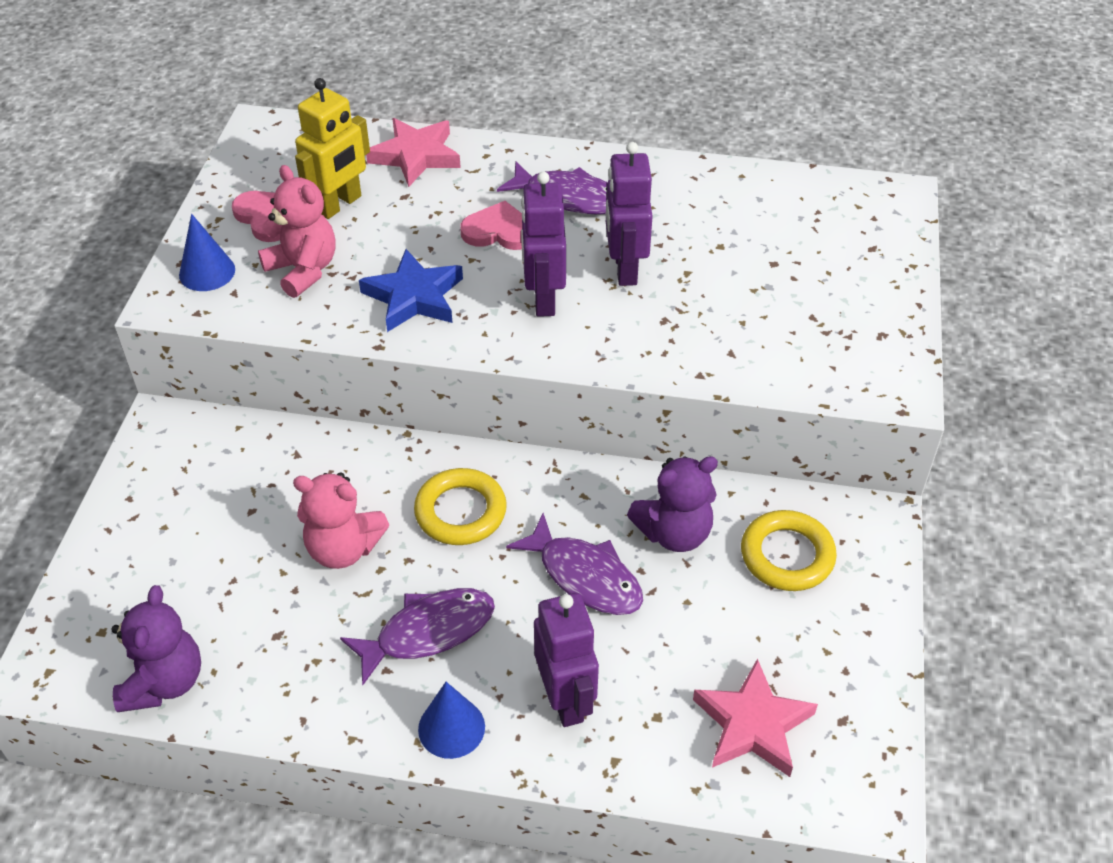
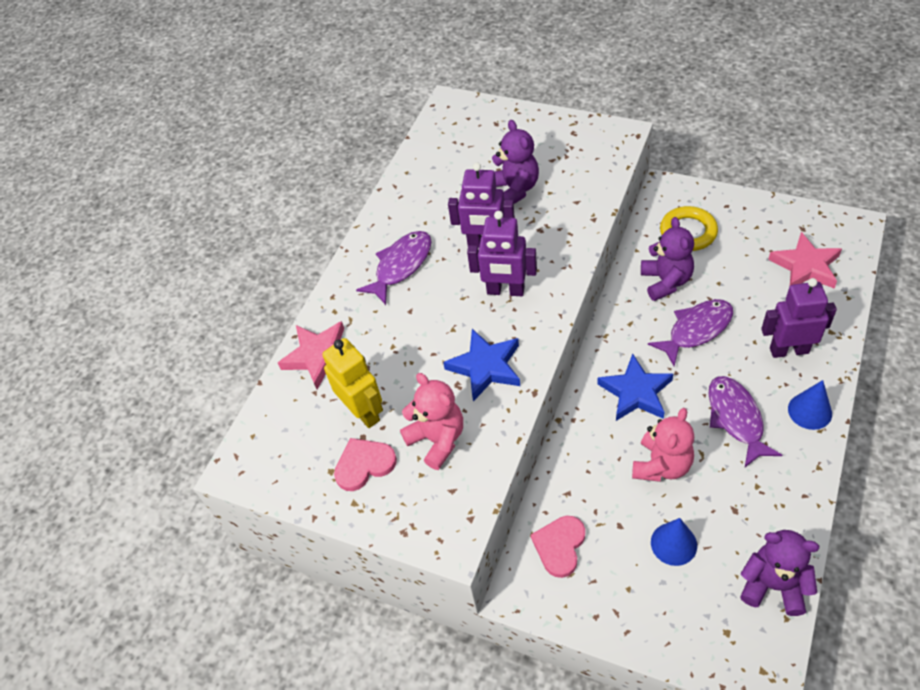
camera: 70 degrees left, 5 degrees up
blue cone [179,214,235,291] -> blue cone moved to [651,518,697,566]
pink teddy bear [258,165,336,298] -> pink teddy bear turned 75 degrees clockwise [400,373,463,470]
yellow ring [414,468,507,545] -> blue star [597,354,673,421]
pink heart [460,201,522,250] -> pink heart moved to [531,516,585,578]
none -> purple teddy bear [492,120,539,204]

